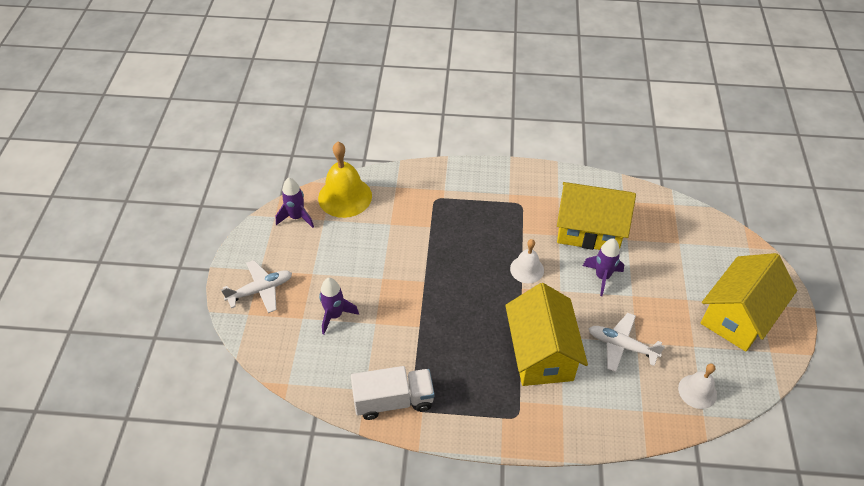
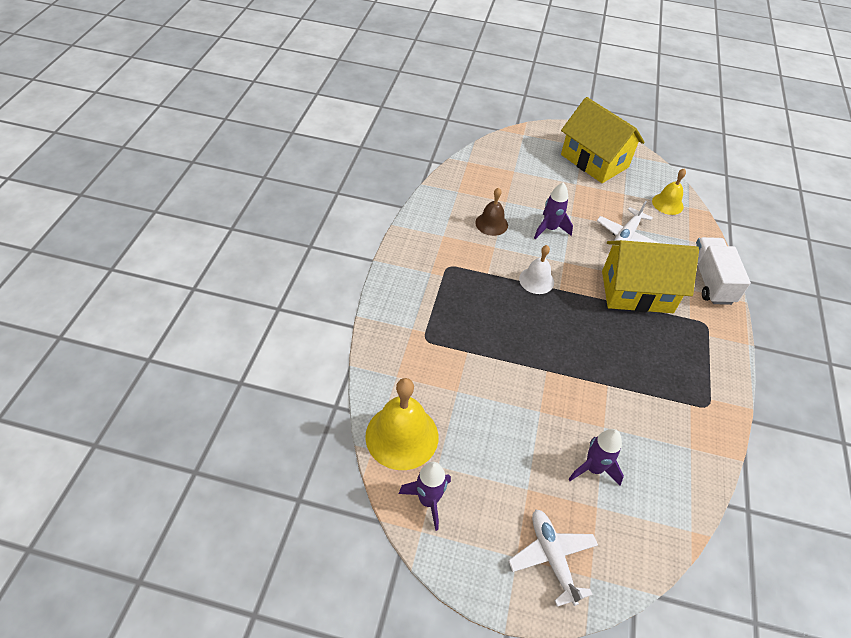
camera: 85 degrees left, 0 degrees up
white truck [351,366,435,420] -> white truck moved to [696,237,751,305]
yellow house [557,182,636,250] -> brown bell [475,188,508,236]
white bell [678,363,717,409] -> yellow bell [652,168,686,215]

